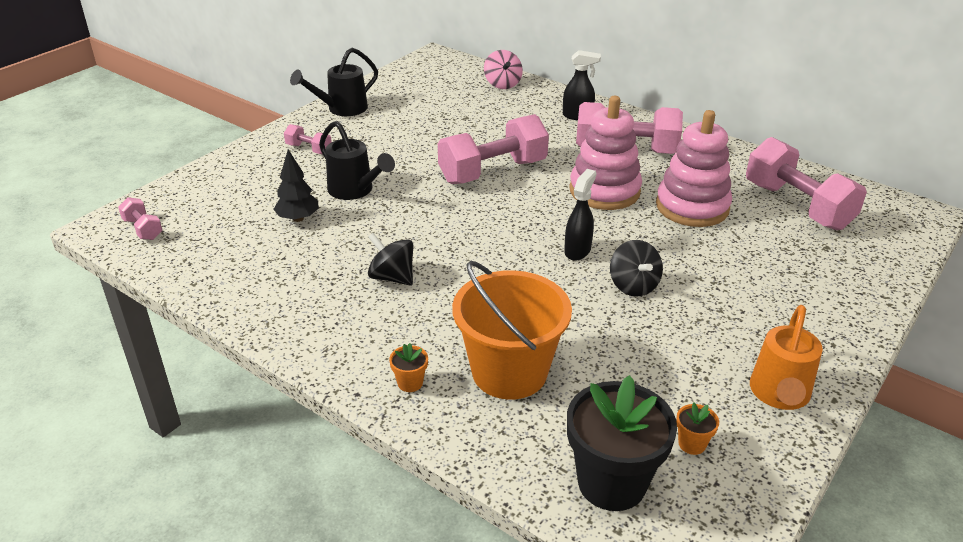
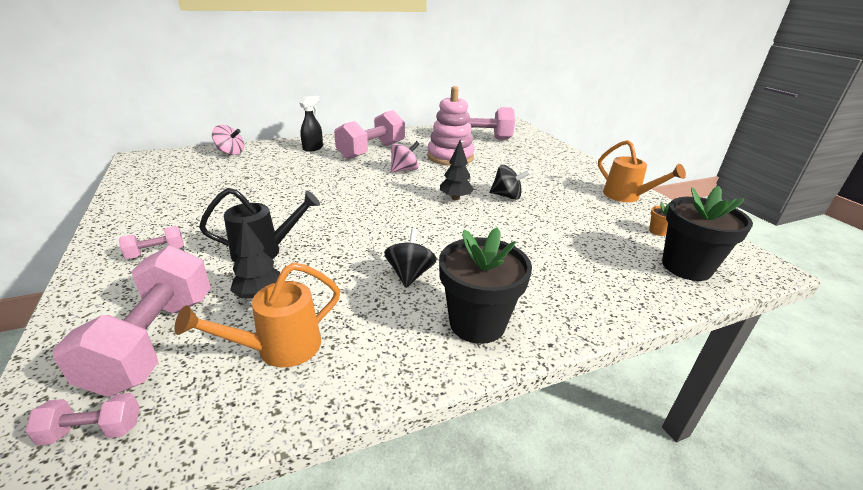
camera: 60 degrees left, 5 degrees down
black watering can [290,48,378,116] -> none
black spinning top [368,233,413,286] -> black spinning top turned 120 degrees clockwise [384,228,437,288]
orange flower pot [389,343,428,392] -> none
pink dumbbell [438,114,549,184] -> pink dumbbell moved to [53,246,211,397]
orange bucket [452,261,572,400] -> none
black spray bottle [564,169,596,261] -> black tree [440,140,474,200]
pink stacking toy [569,96,642,210] -> pink spinning top [391,141,419,173]
none -> orange watering can [174,262,340,367]
none -> black flower pot [439,227,532,344]

